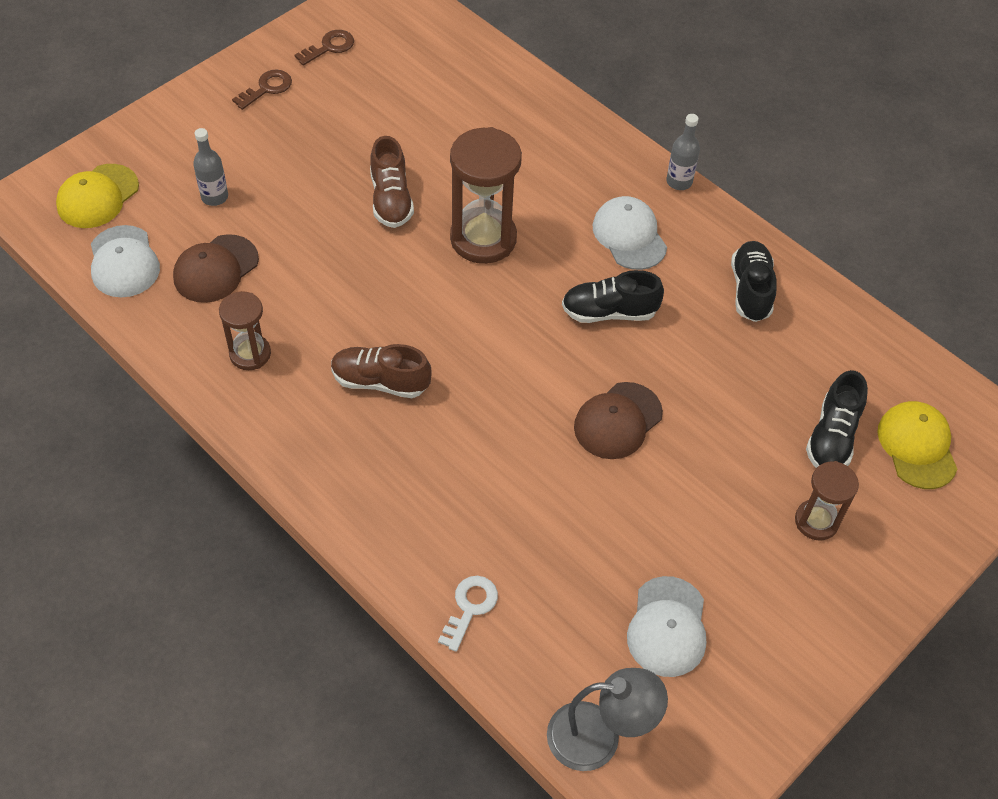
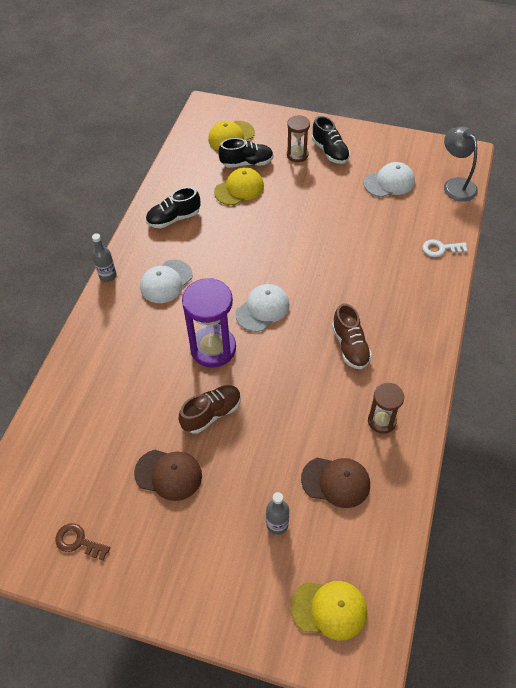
camera: 115 degrees left, 0 degrees up
white cap [91,225,160,297] -> white cap moved to [235,284,290,332]
brown key [232,69,292,110] -> none
brown hourglass [450,127,522,264] -> purple hourglass [182,278,236,367]
black shoe [562,270,664,323] -> black shoe moved to [312,116,350,164]
brown cap [574,382,663,459] -> brown cap moved to [134,450,202,501]
none -> yellow cap [214,167,264,205]

